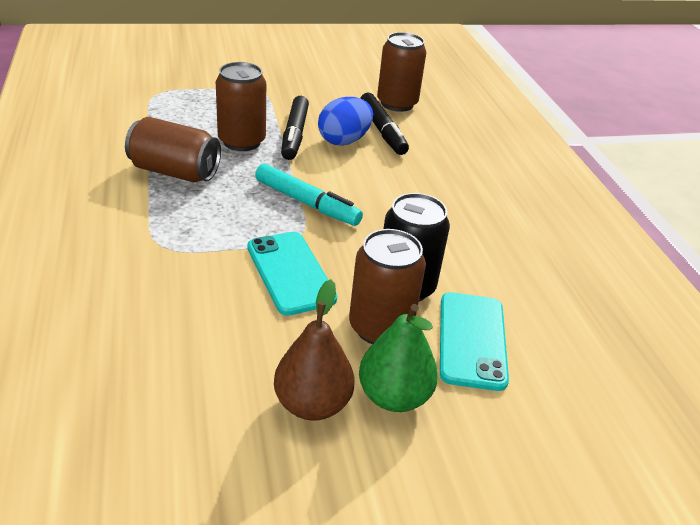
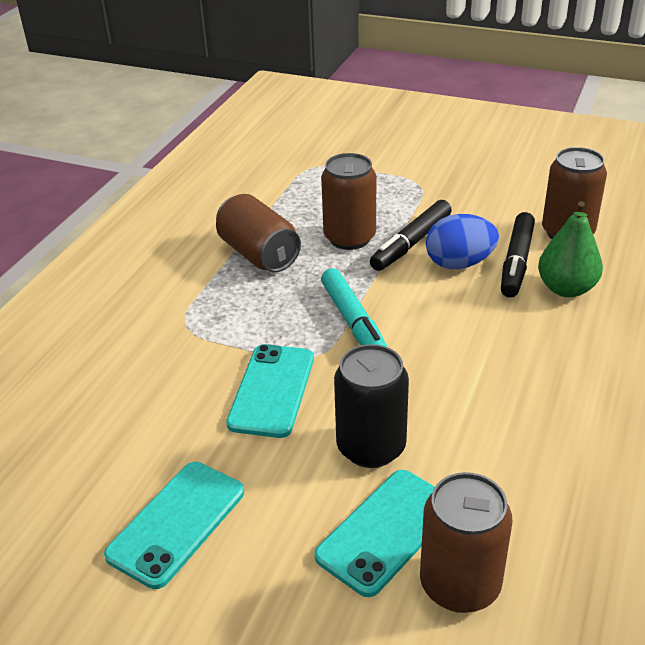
camera: 40 degrees right, 0 degrees up
brown pear [274,279,355,420] -> turquoise phone [104,462,244,589]
brown can [349,229,426,344] -> brown can moved to [420,472,512,613]
green pear [359,304,438,412] -> green pear moved to [538,201,603,297]

